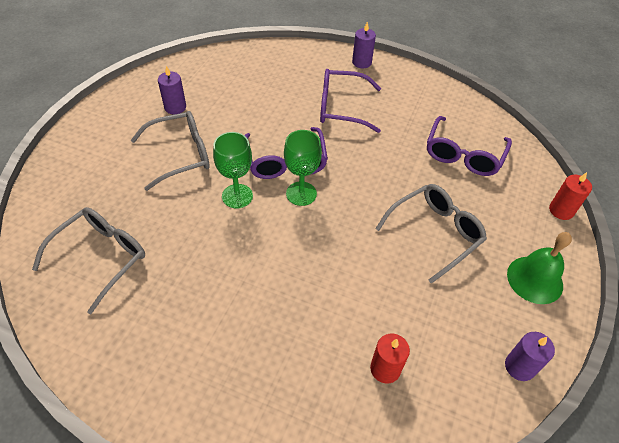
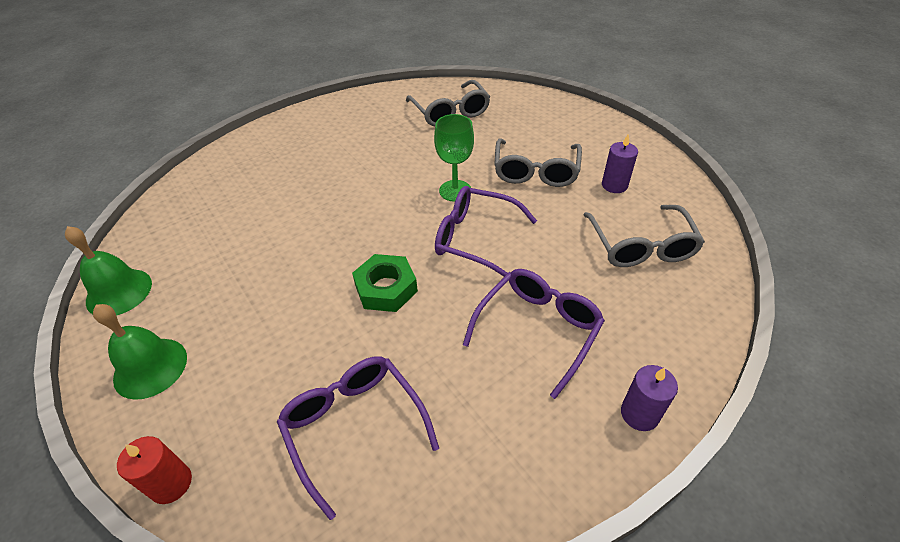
camera: 125 degrees right, 5 degrees down
green goblet [284,130,322,206] -> none
red candle [370,334,410,384] -> none
grey glasses [375,184,487,284] -> grey glasses moved to [584,205,705,267]
purple candle [505,332,555,381] -> green bell [65,226,152,316]
none -> green nut [352,254,418,312]

